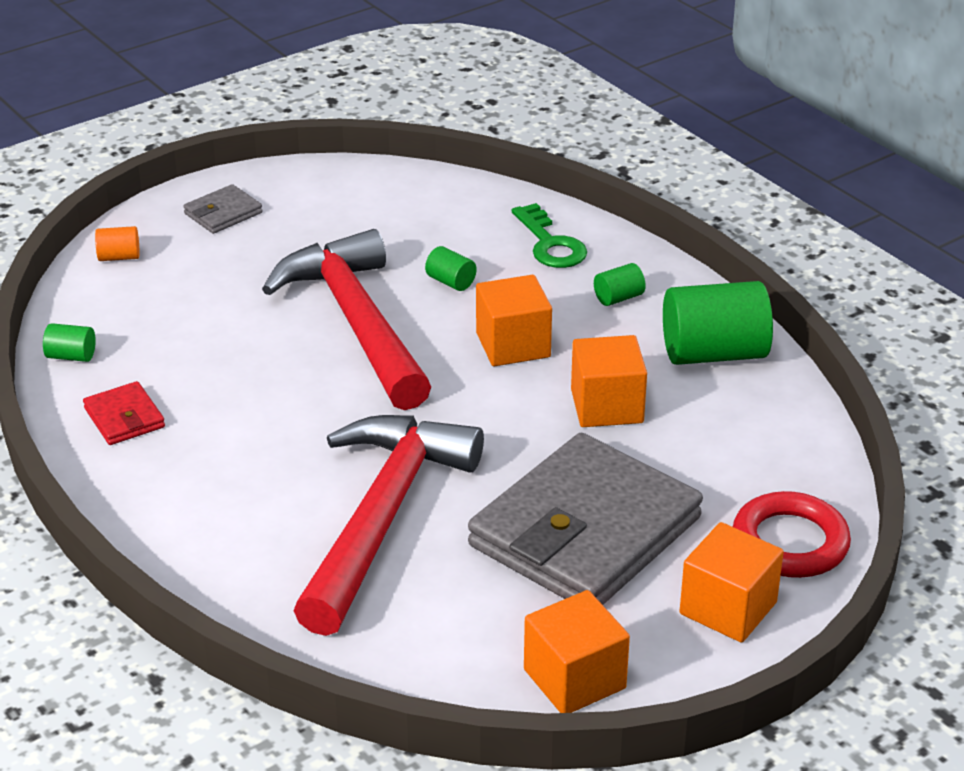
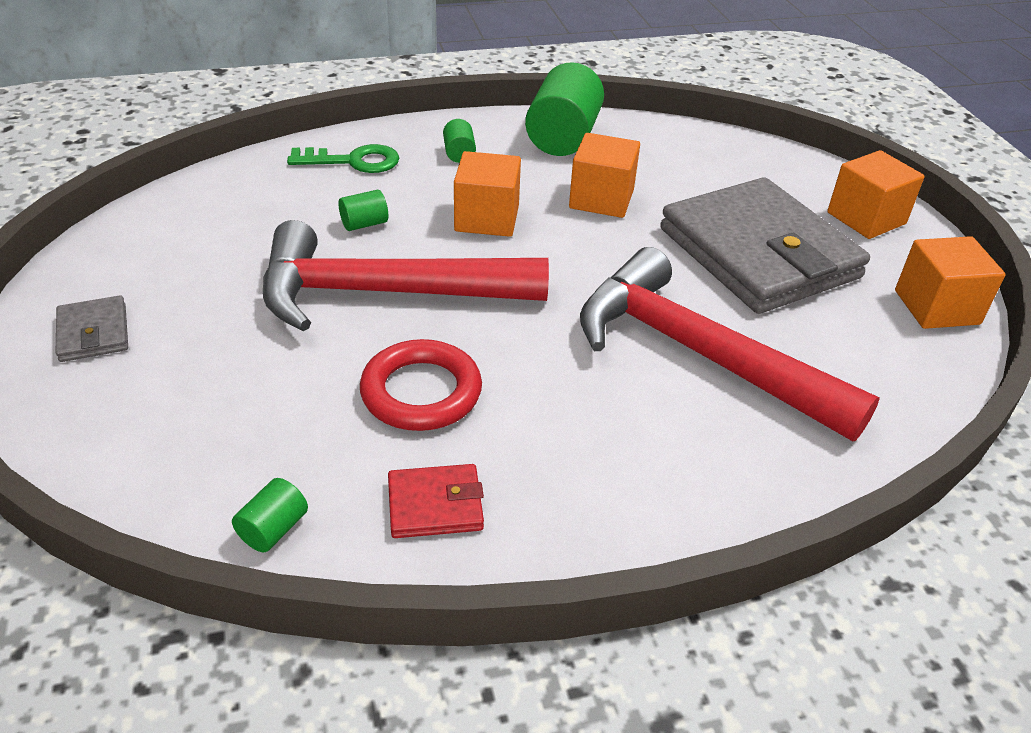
camera: 70 degrees left, 5 degrees up
orange cylinder [95,226,140,261] -> none
red ring [733,491,851,578] -> red ring moved to [360,339,482,431]

